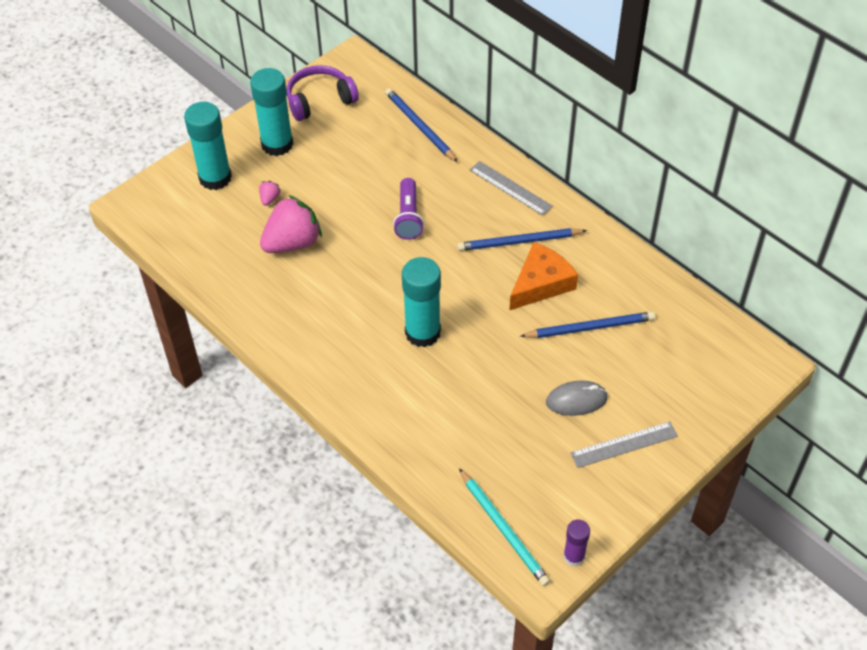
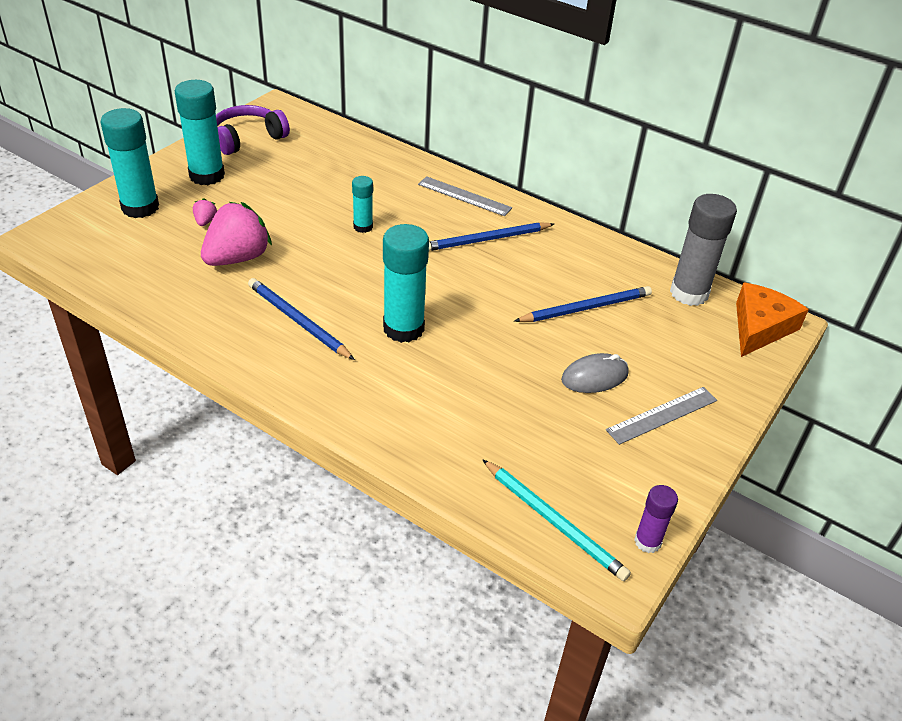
camera: 15 degrees left, 10 degrees down
blue pencil [385,88,457,162] -> blue pencil moved to [248,278,355,360]
purple flashlight [393,178,424,240] -> turquoise glue stick [352,176,373,233]
orange cheese [510,242,578,310] -> orange cheese moved to [736,283,809,357]
none -> grey glue stick [670,194,737,306]

